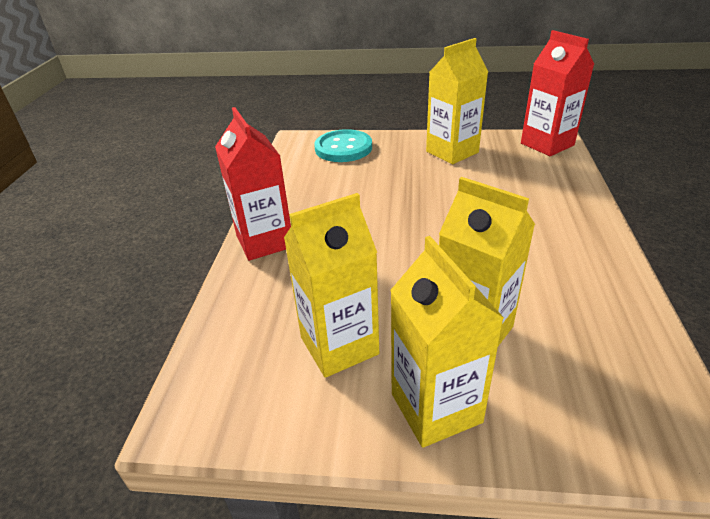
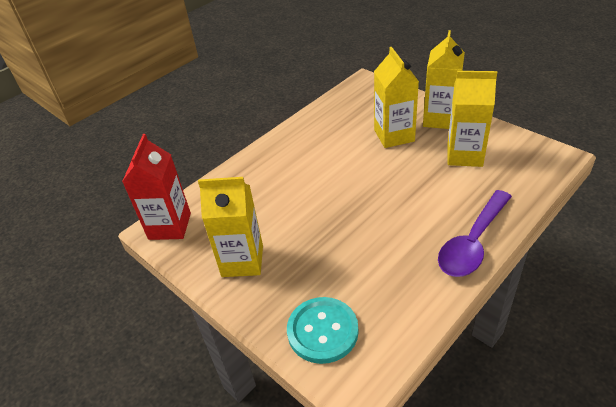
camera: 140 degrees left, 5 degrees up
red carton [215,107,291,261] -> purple spoon [438,190,512,277]

